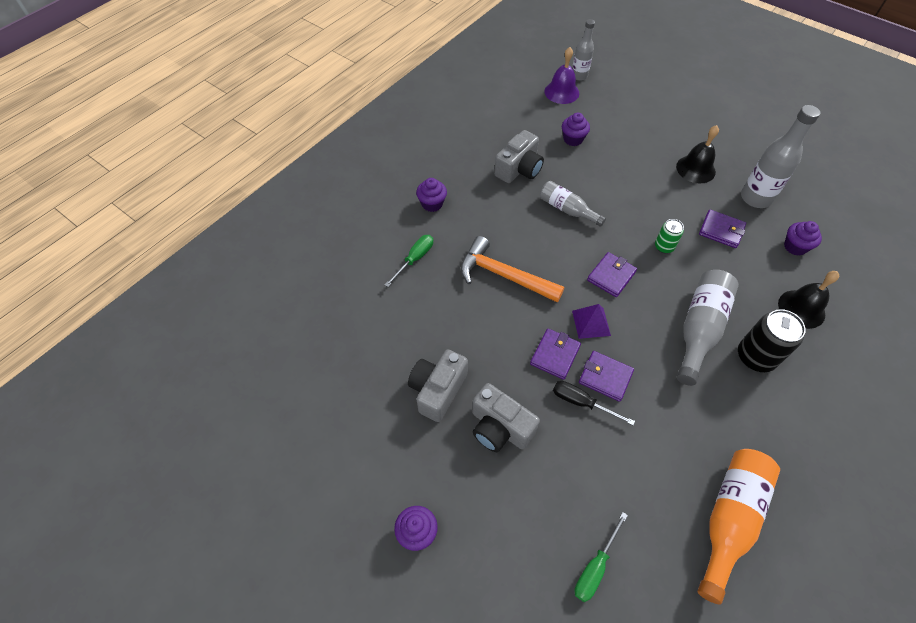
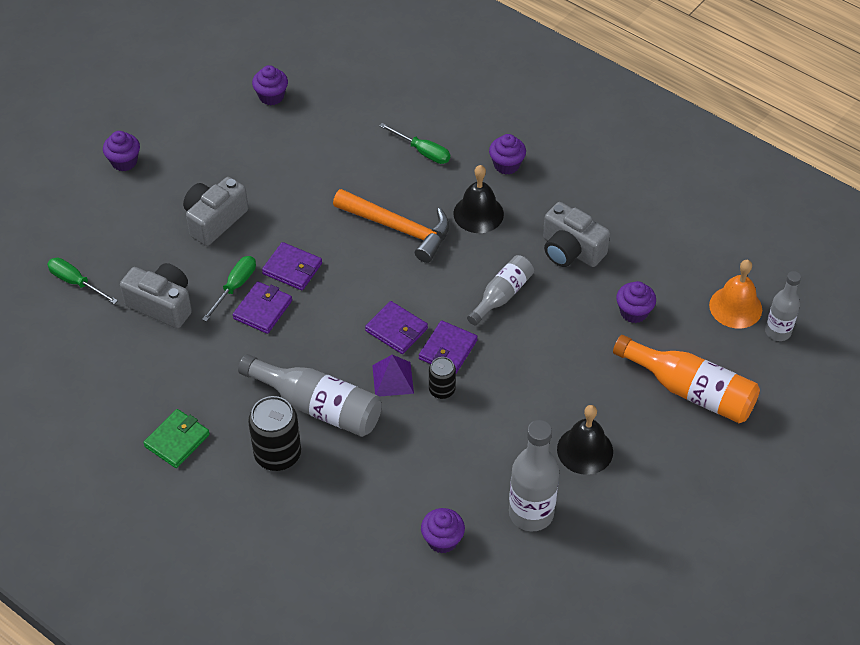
camera: 90 degrees right, 5 degrees down
grey camera [408,350,468,422] -> grey camera moved to [120,263,192,329]
orange hammer [461,236,564,303] -> orange hammer turned 90 degrees clockwise [333,189,450,263]
purple bell [544,47,579,104] -> orange bell [709,260,762,328]
black screwdriver [553,381,635,425] -> green screwdriver [202,256,256,322]
purple pyramid [572,304,611,339] -> purple pyramid moved to [372,355,414,397]
green can [655,219,684,253] -> black can [429,357,456,399]
orange bottle [697,449,780,605] -> orange bottle moved to [613,335,760,423]
purple wallet [699,209,746,248] -> purple wallet moved to [419,320,478,374]
black bell [778,271,839,329] -> black bell moved to [453,165,504,233]
none -> green wallet [143,409,210,468]
none -> purple cupcake [252,65,288,105]

